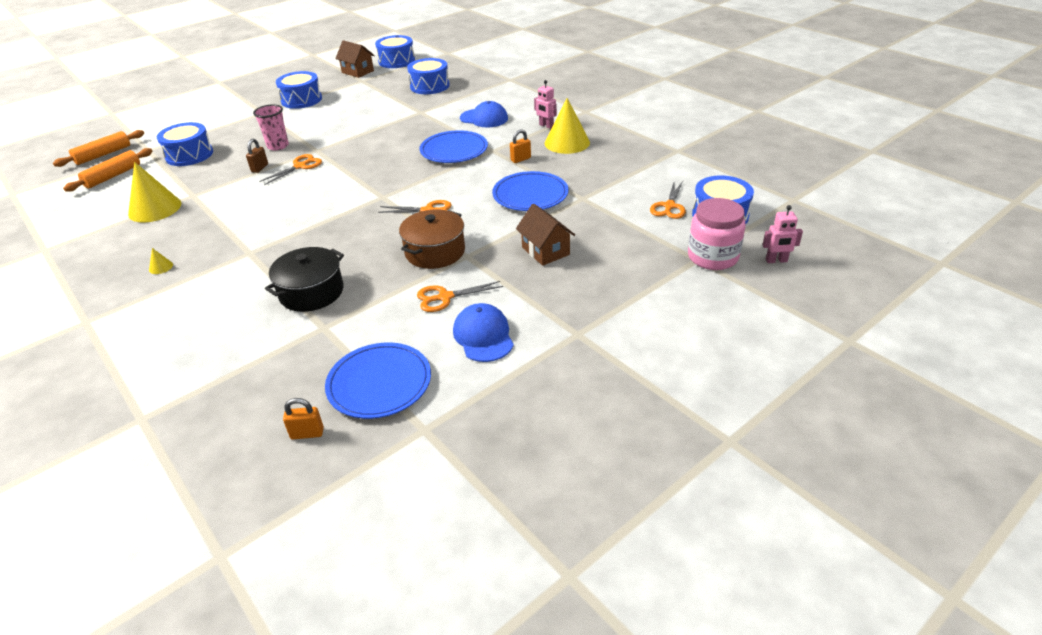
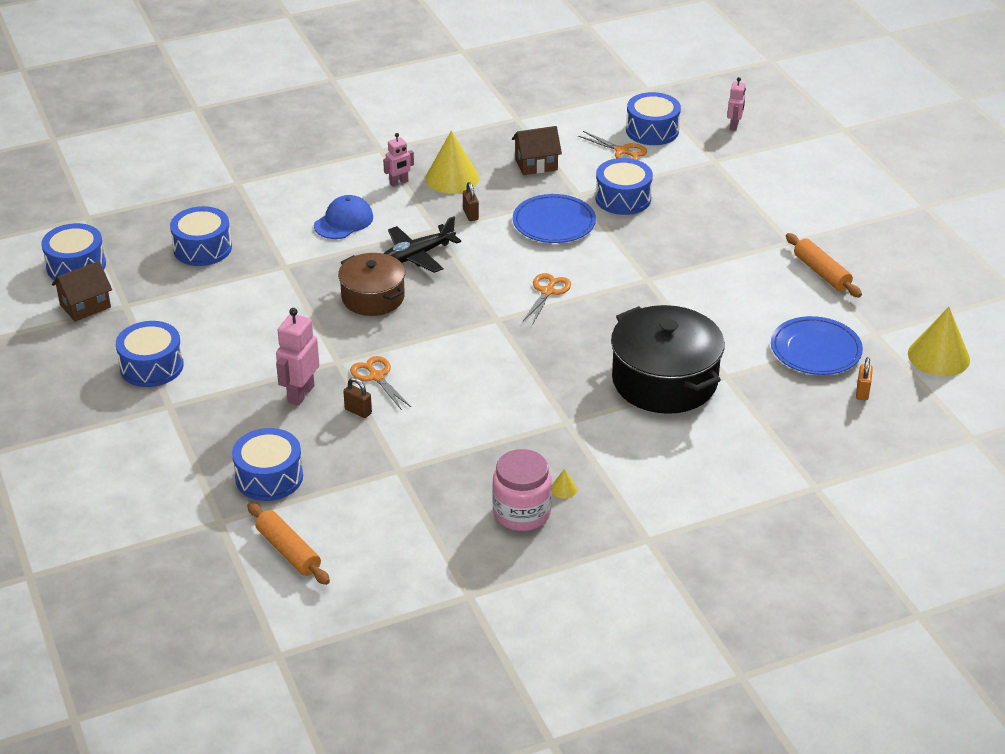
camera: 75 degrees left, 0 degrees up
orange rolling pin [53,130,144,167] -> orange rolling pin moved to [786,233,862,297]
yellow cone [128,162,181,223] -> yellow cone moved to [908,307,970,376]
pink cup [253,104,289,151] -> pink robot [276,308,319,406]
black pot [265,247,344,312] -> black pot [611,305,725,414], size x1.59
brown pot [399,209,465,269] -> brown pot moved to [338,253,405,316]
orange scissors [417,281,503,312] -> none
blue plate [420,130,488,163] -> black plane [383,216,461,273]
blue cap [453,303,514,362] -> none
orange padlock [510,129,531,163] -> brown padlock [463,182,479,221]
brown house [516,204,575,266] -> brown house moved to [512,126,562,175]
pink jar [688,198,746,270] -> pink jar moved to [492,449,552,531]
none -> blue drum [595,158,653,215]

